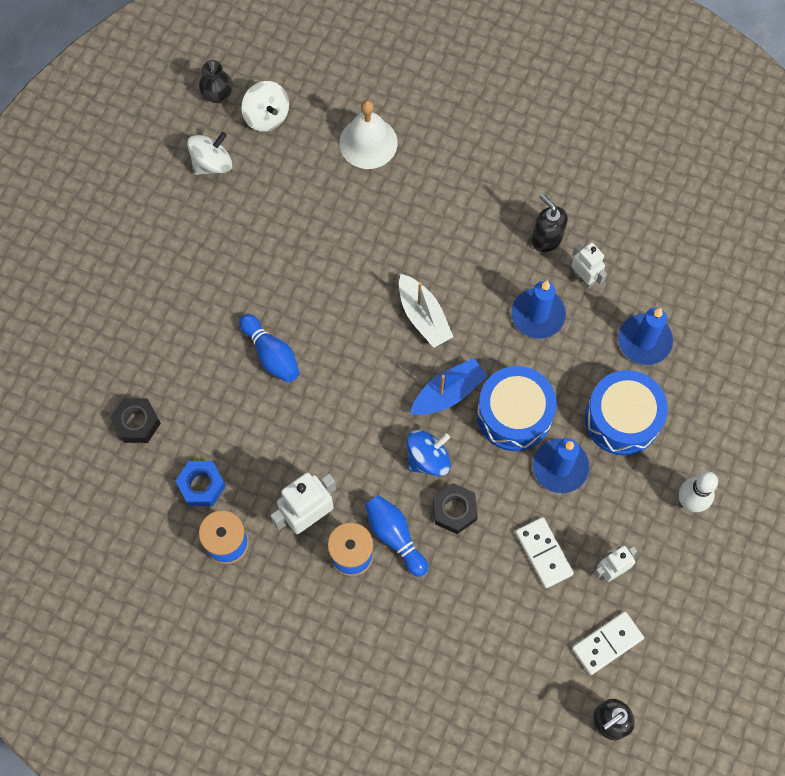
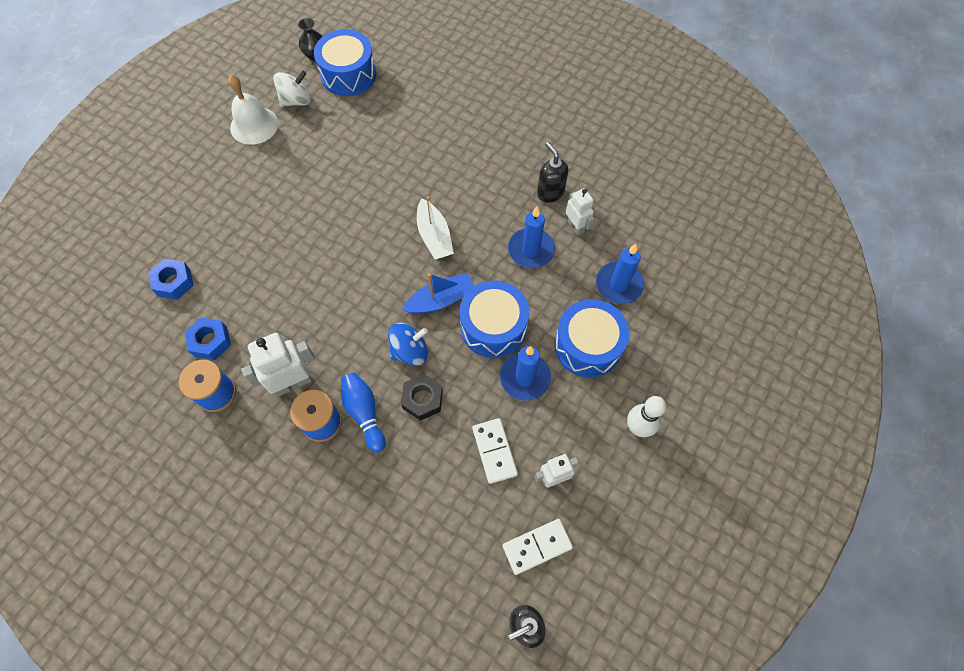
camera: 10 degrees right, 5 degrees down
black nut [111,398,161,443] -> blue nut [148,258,194,300]
blue bowling pin [239,314,300,383] -> none
white spinning top [241,81,289,132] -> blue drum [314,29,376,96]
white bell [339,100,398,169] -> white bell moved to [228,75,278,145]

